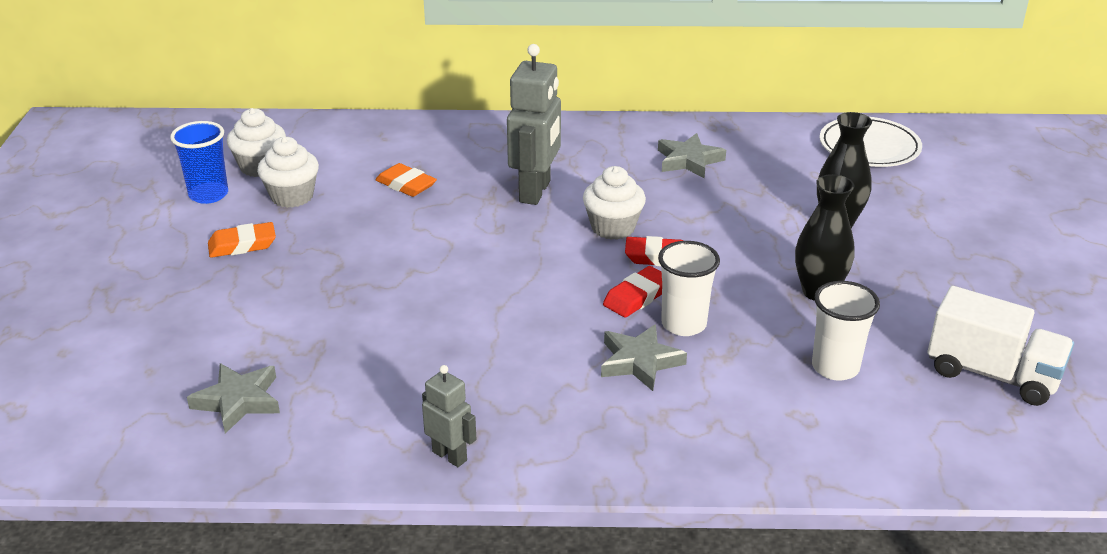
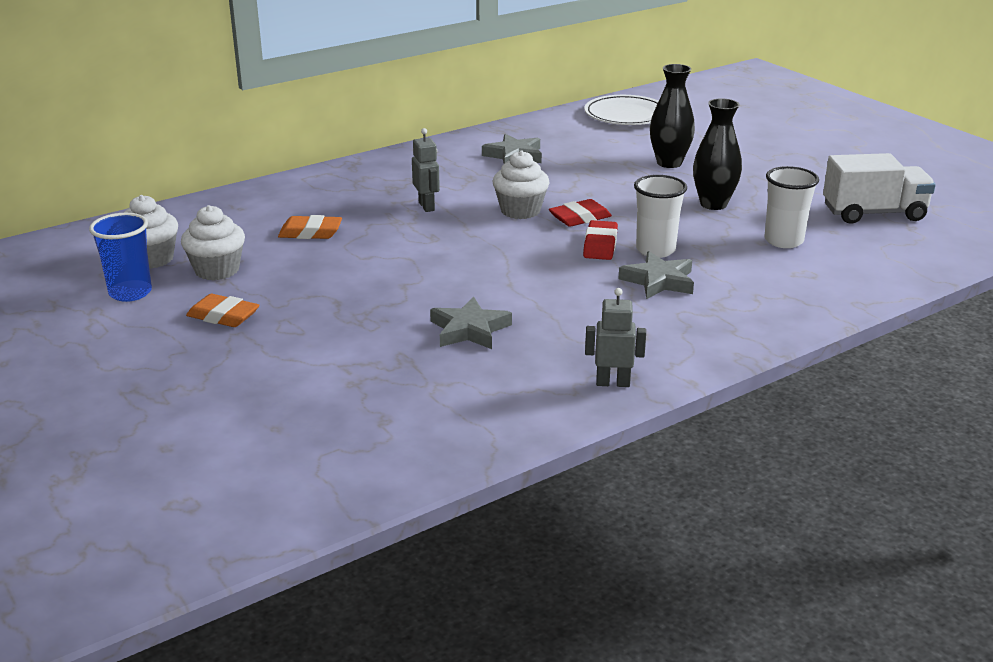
camera: 35 degrees left, 5 degrees down
grey star [187,363,280,434] -> grey star moved to [430,297,512,349]
orange eraser [208,222,276,258] -> orange eraser turned 75 degrees clockwise [186,294,260,327]
grey robot [507,44,561,205] -> grey robot [412,128,440,212], size x0.55

